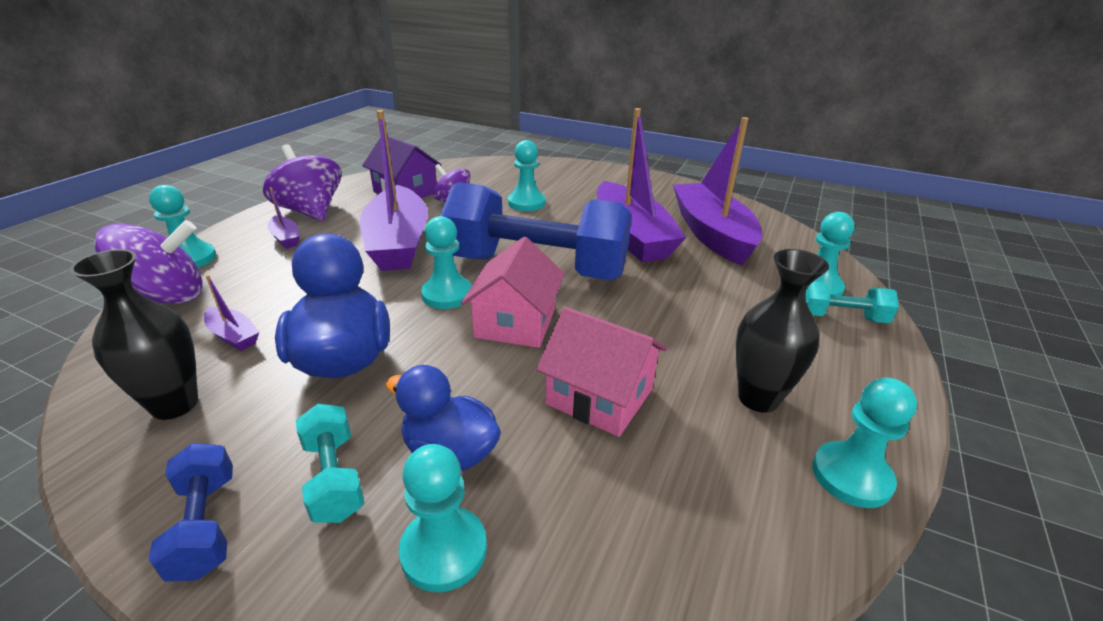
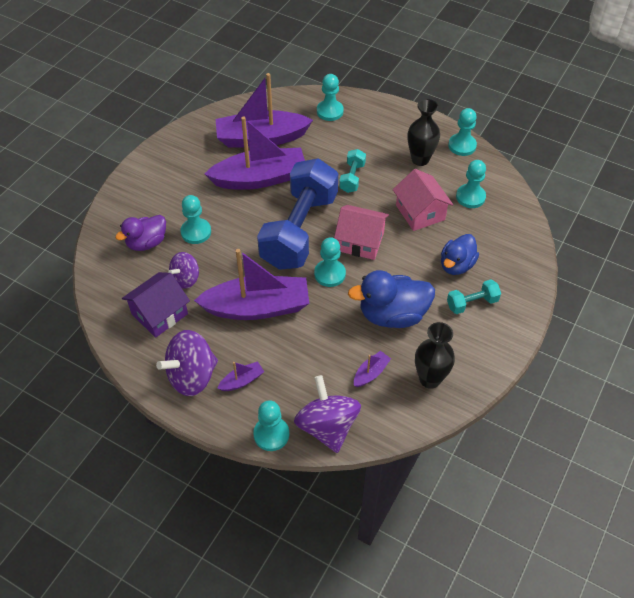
camera: 85 degrees left, 20 degrees up
blue dumbbell [148,443,233,581] -> none
turquoise pawn [399,444,487,592] -> turquoise pawn moved to [456,160,486,208]
pink house [536,307,667,437] -> pink house turned 60 degrees counterclockwise [393,169,453,231]
turquoise dumbbell [805,282,899,323] -> turquoise dumbbell moved to [339,149,366,193]
none -> purple duck [115,215,166,251]

